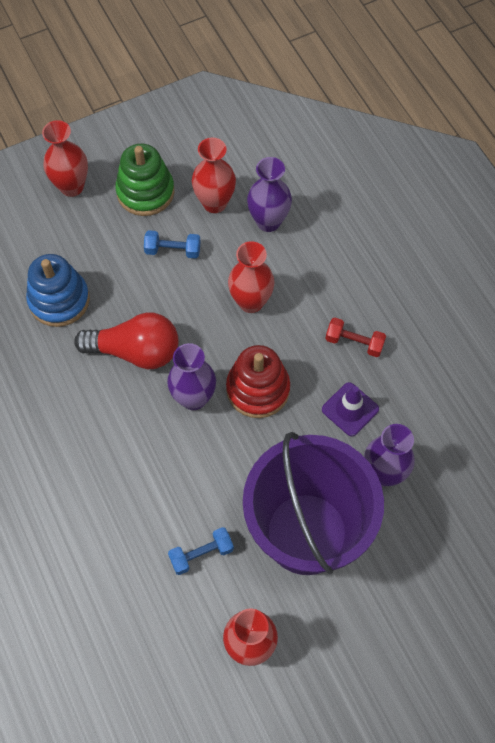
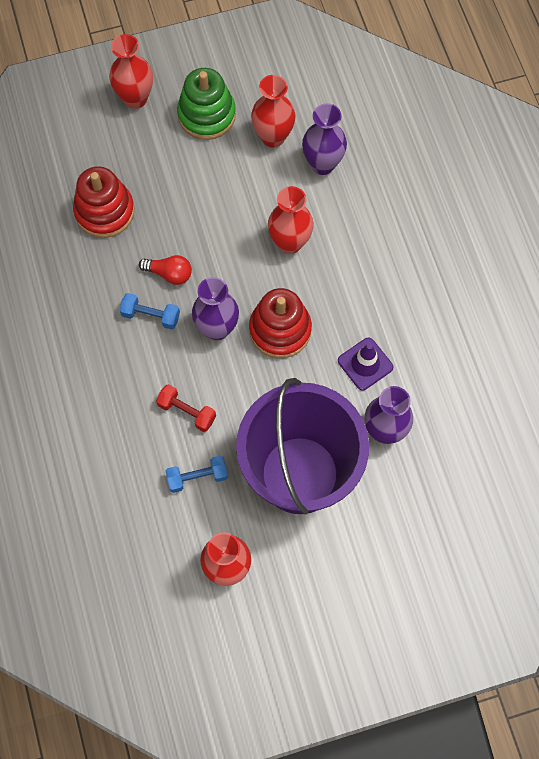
camera: 10 degrees right, 5 degrees up
blue stacking toy [26,254,90,327] -> red stacking toy [73,166,135,238]
red light bulb [74,312,179,369] -> red light bulb [139,255,192,285], size x0.54
blue dumbbell [144,230,201,258] -> blue dumbbell moved to [120,293,180,329]
red dumbbell [325,318,386,357] -> red dumbbell moved to [156,384,216,432]

